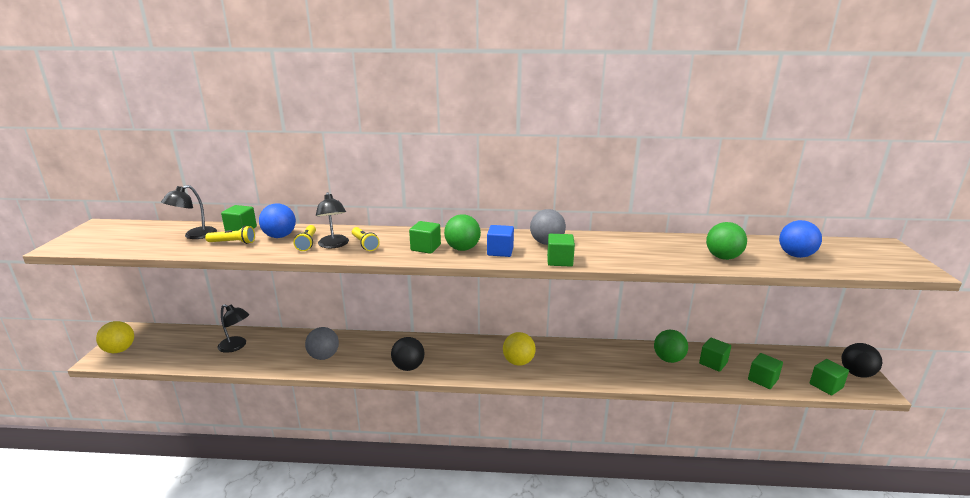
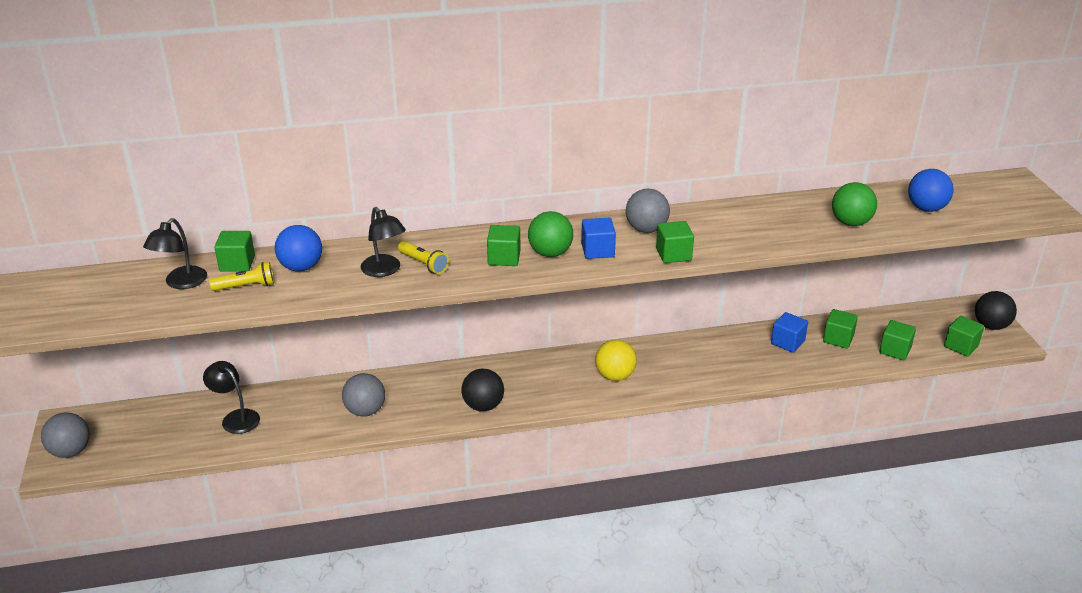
camera: 15 degrees left, 10 degrees up
yellow ball [96,321,134,353] -> grey ball [41,413,90,458]
black lamp [218,304,249,353] -> black lamp turned 150 degrees counterclockwise [203,361,260,434]
yellow flashlight [294,225,316,251] -> none
green ball [654,330,688,363] -> blue cube [771,312,808,353]

